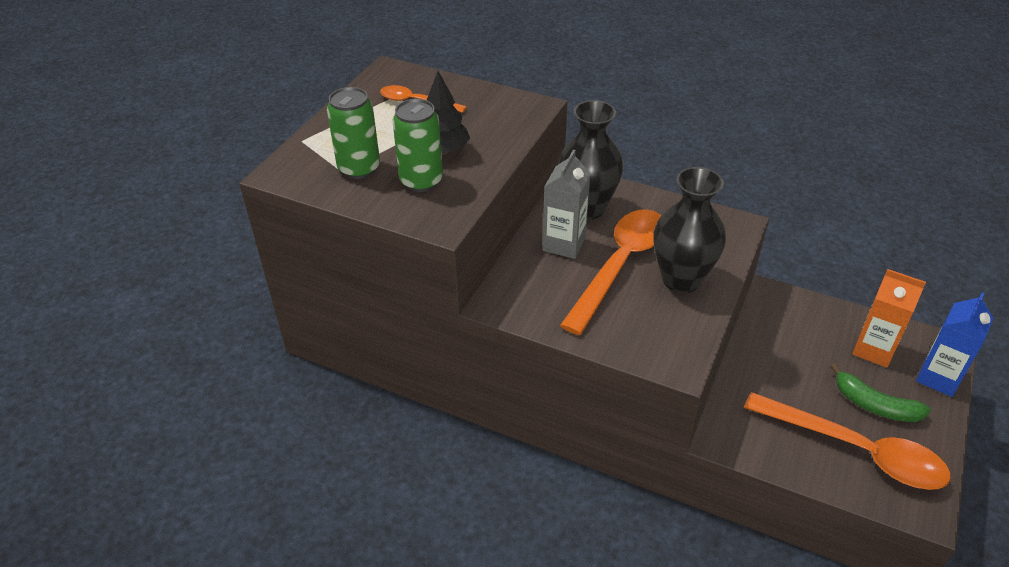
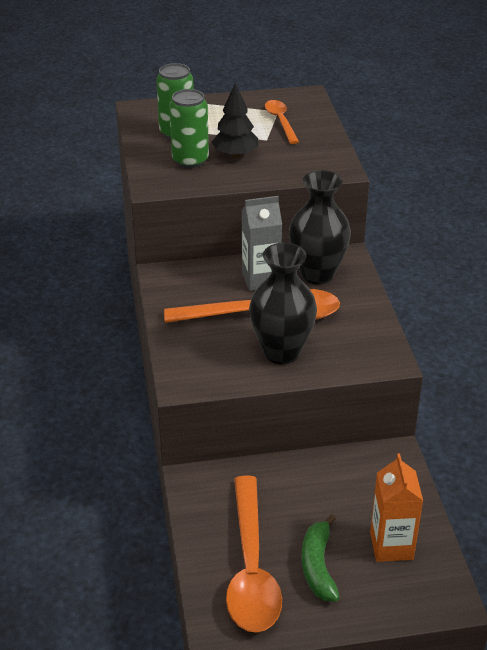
camera: 55 degrees right, 5 degrees down
blue carton [916,292,993,397] -> none

